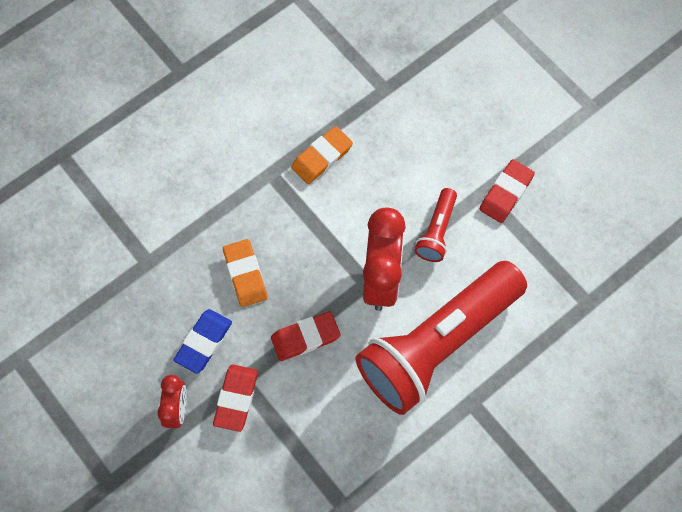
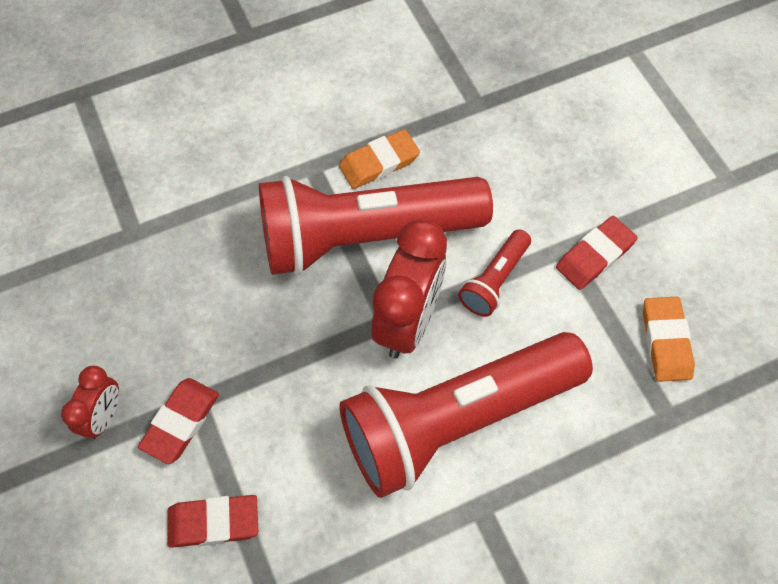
camera: 15 degrees right, 5 degrees down
blue eraser [174,309,232,374] -> none
orange eraser [223,239,267,307] -> orange eraser moved to [643,297,695,382]
red eraser [271,311,341,361] -> red eraser moved to [167,495,258,548]
none -> red flashlight [259,176,493,275]

